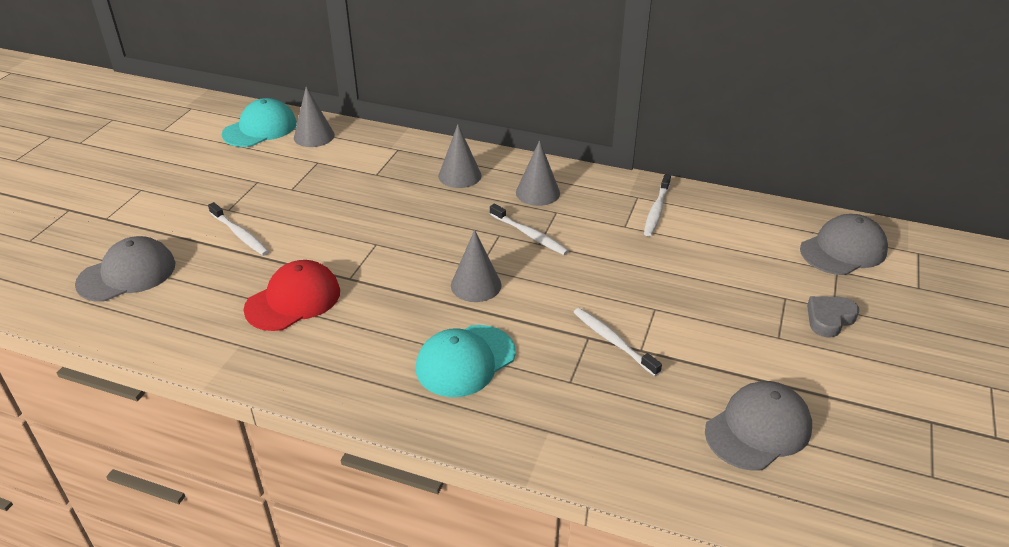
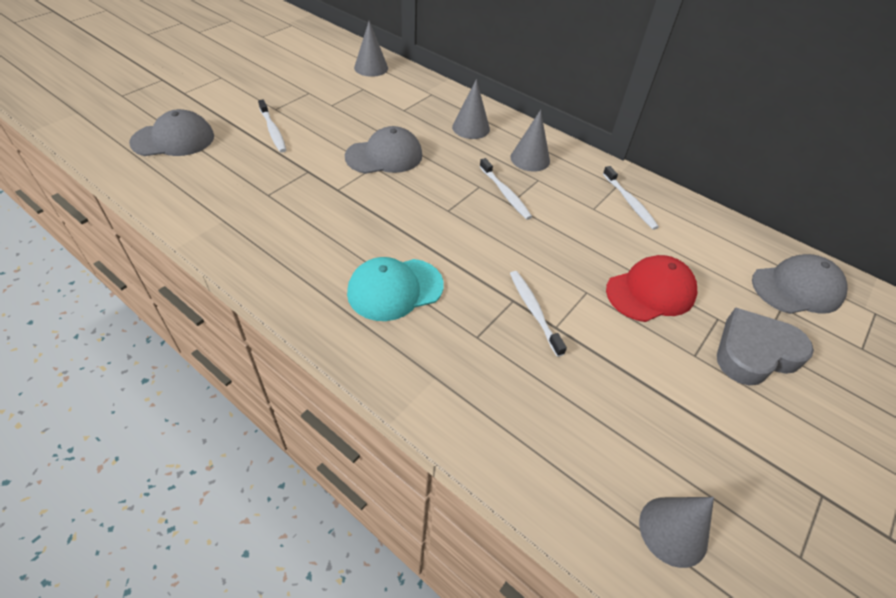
camera: 15 degrees right, 10 degrees up
turquoise cap [222,98,297,147] -> none
red cap [244,260,340,331] -> red cap moved to [606,255,698,322]
grey cone [451,230,502,302] -> grey cone moved to [639,497,714,568]
white toothbrush [644,174,671,236] -> white toothbrush turned 60 degrees counterclockwise [603,166,659,230]
grey cap [705,381,812,471] -> grey cap moved to [345,126,422,174]
grey heart [807,296,859,338] -> grey heart [717,307,814,385], size x1.65

